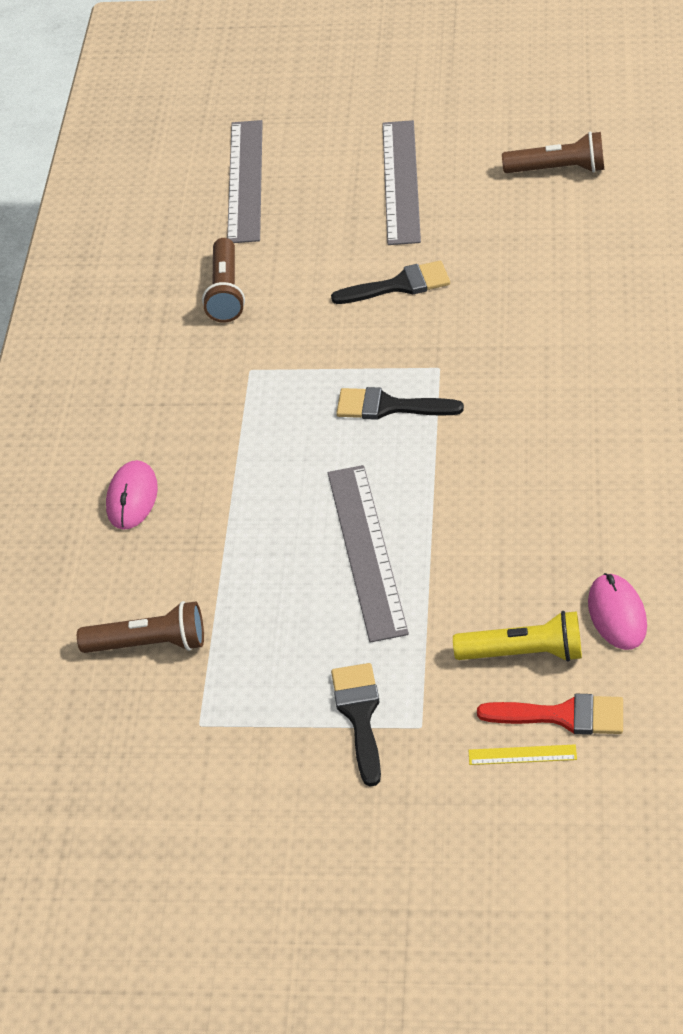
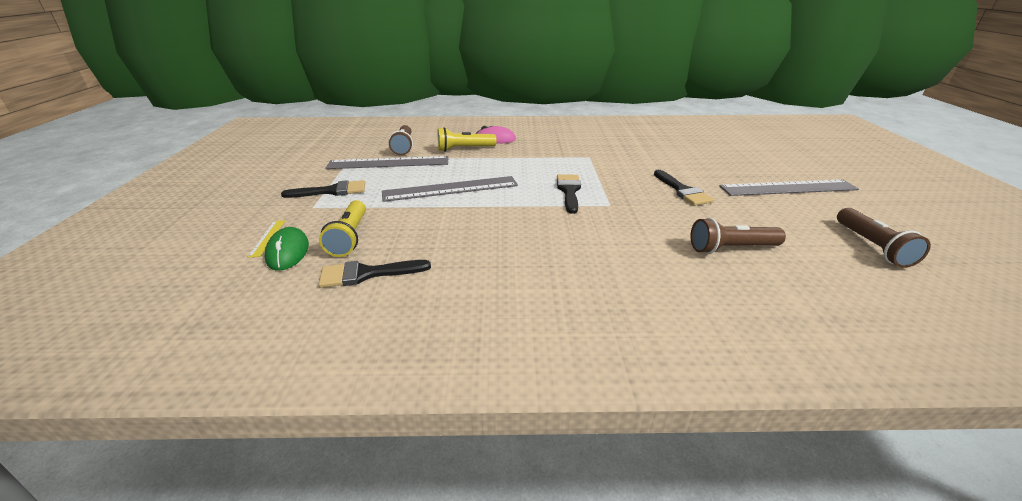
camera: 80 degrees right, 15 degrees down
brown flashlight [202,238,245,323] -> brown flashlight moved to [690,218,786,254]
grey ruler [227,120,263,243] -> grey ruler moved to [325,156,449,169]
red brush [477,694,623,735] -> green mouse [265,227,309,271]
pink mouse [588,573,647,650] -> black brush [318,260,431,288]
none -> yellow flashlight [437,127,496,152]

